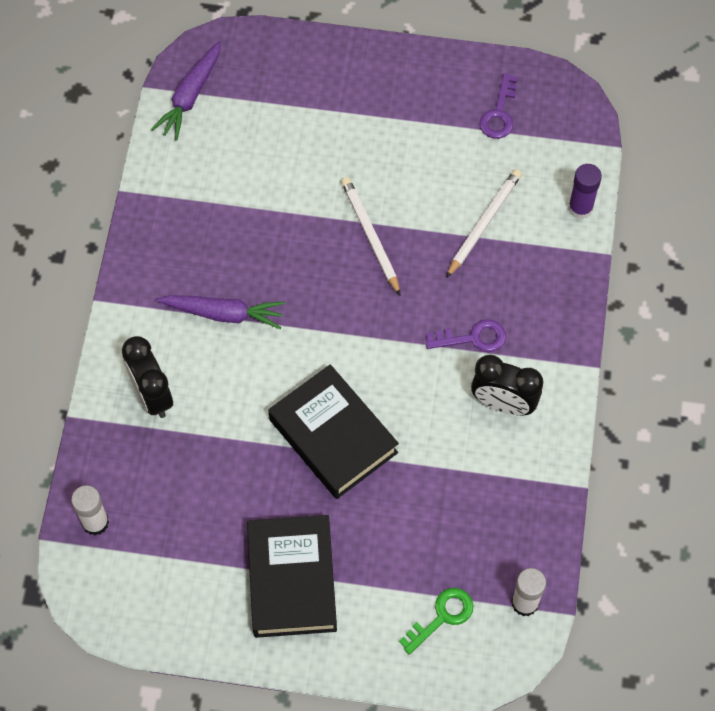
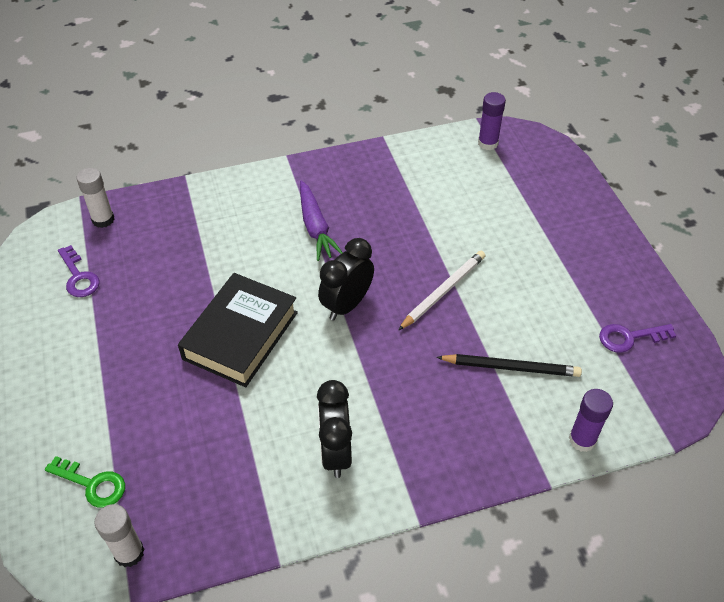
camera: 65 degrees right, 15 degrees down
black clock [122,336,173,418] -> black clock moved to [318,238,374,321]
purple carrot [151,41,221,141] -> purple glue stick [478,92,506,150]
black book [247,515,337,638] -> none
purple key [426,319,506,352] -> purple key moved to [58,245,100,297]
white pencil [446,169,522,278] -> black pencil [436,354,582,377]

